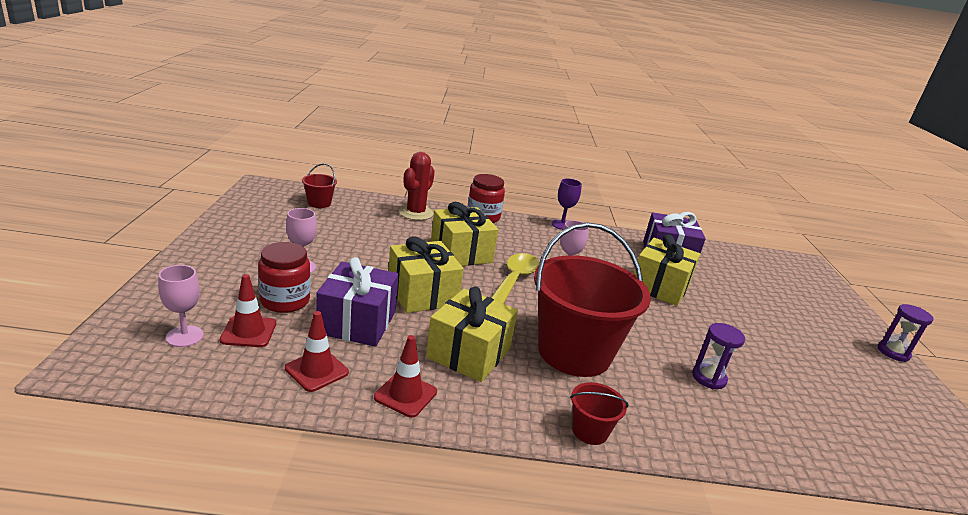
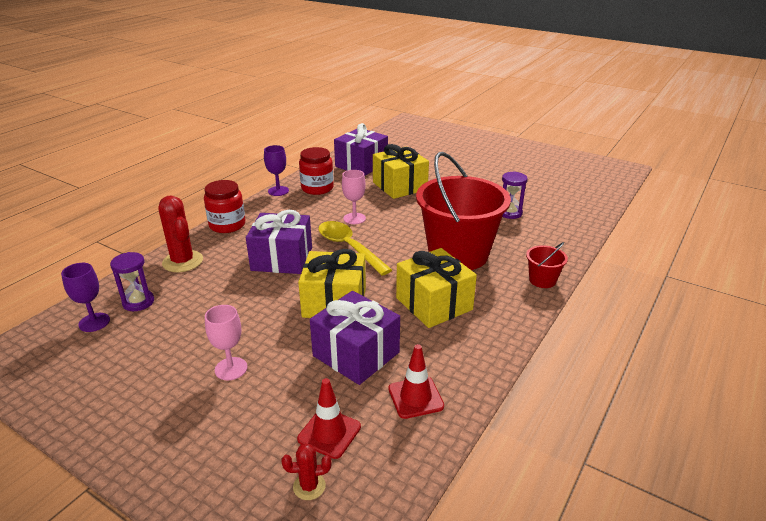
camera: 55 degrees left, 5 degrees up
pink goblet [158,265,204,347] -> red cactus [281,443,331,500]
red jar [258,242,310,313] -> red jar moved to [299,147,334,195]
red bucket [302,163,337,208] -> purple goblet [61,263,110,332]
red traffic cone [374,335,437,418] -> none
yellow gift [431,202,498,266] -> purple gift [246,210,312,274]
purple hourglass [878,304,934,362] -> purple hourglass moved to [110,252,154,311]

